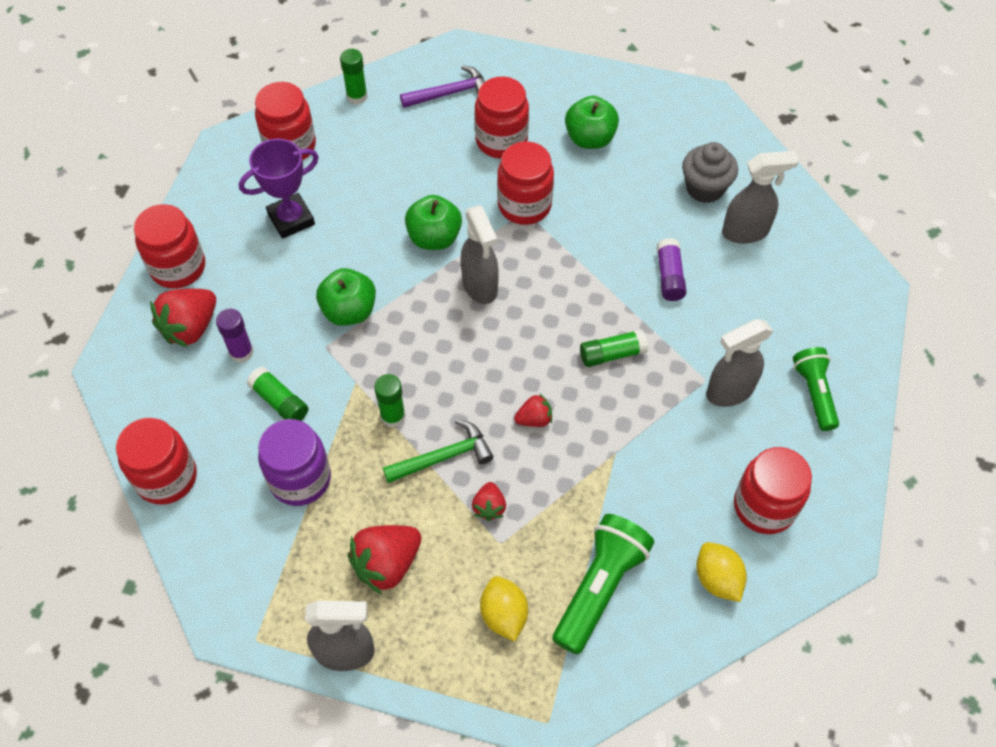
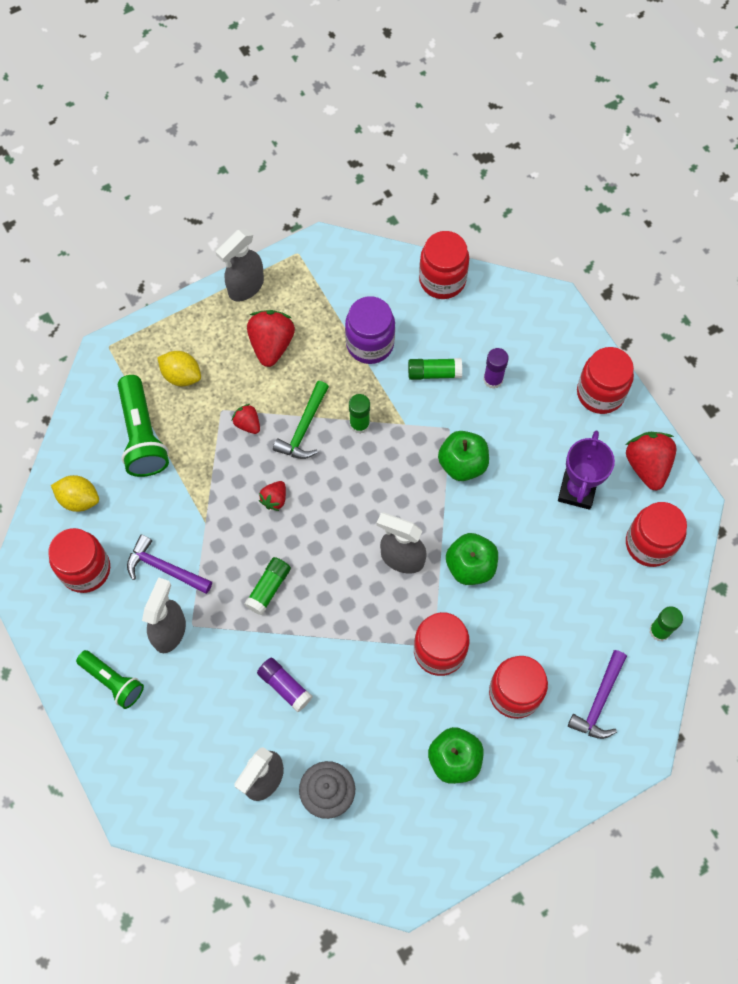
camera: 135 degrees right, 10 degrees up
red strawberry [150,289,216,347] -> red strawberry moved to [626,432,676,490]
none -> purple hammer [127,535,212,594]

